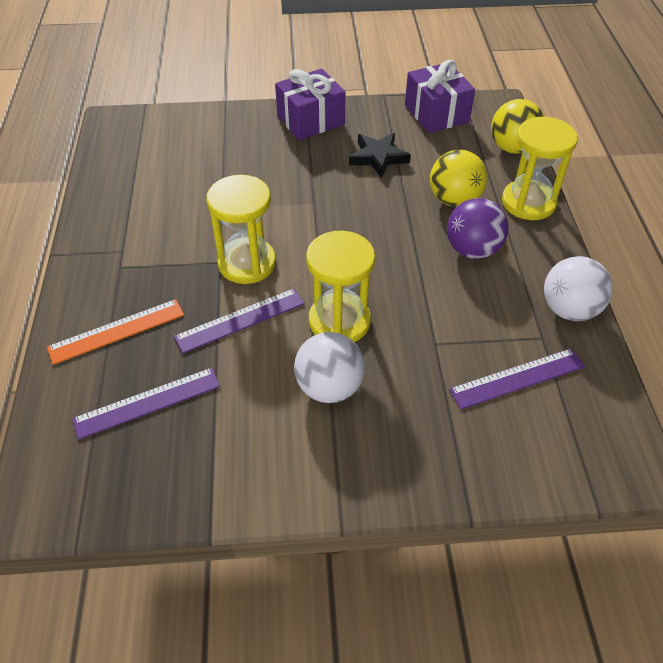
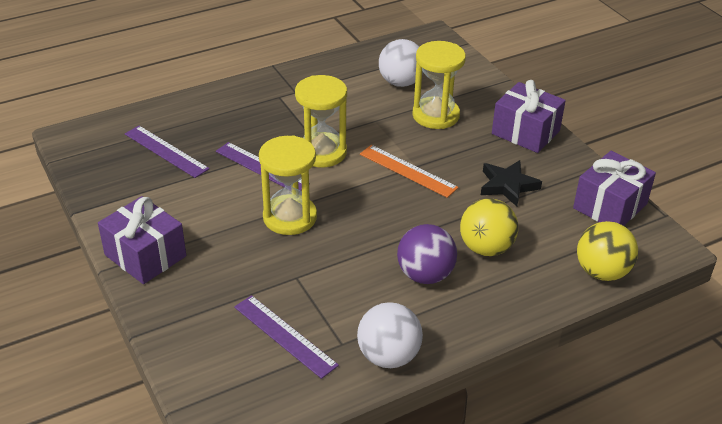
camera: 65 degrees right, 10 degrees down
orange ruler [47,299,184,365] -> orange ruler moved to [360,145,458,198]
white ball [294,332,365,403] -> white ball moved to [379,39,423,87]
yellow hourglass [502,117,578,220] -> yellow hourglass moved to [412,41,466,129]
none -> purple gift [98,196,186,284]

